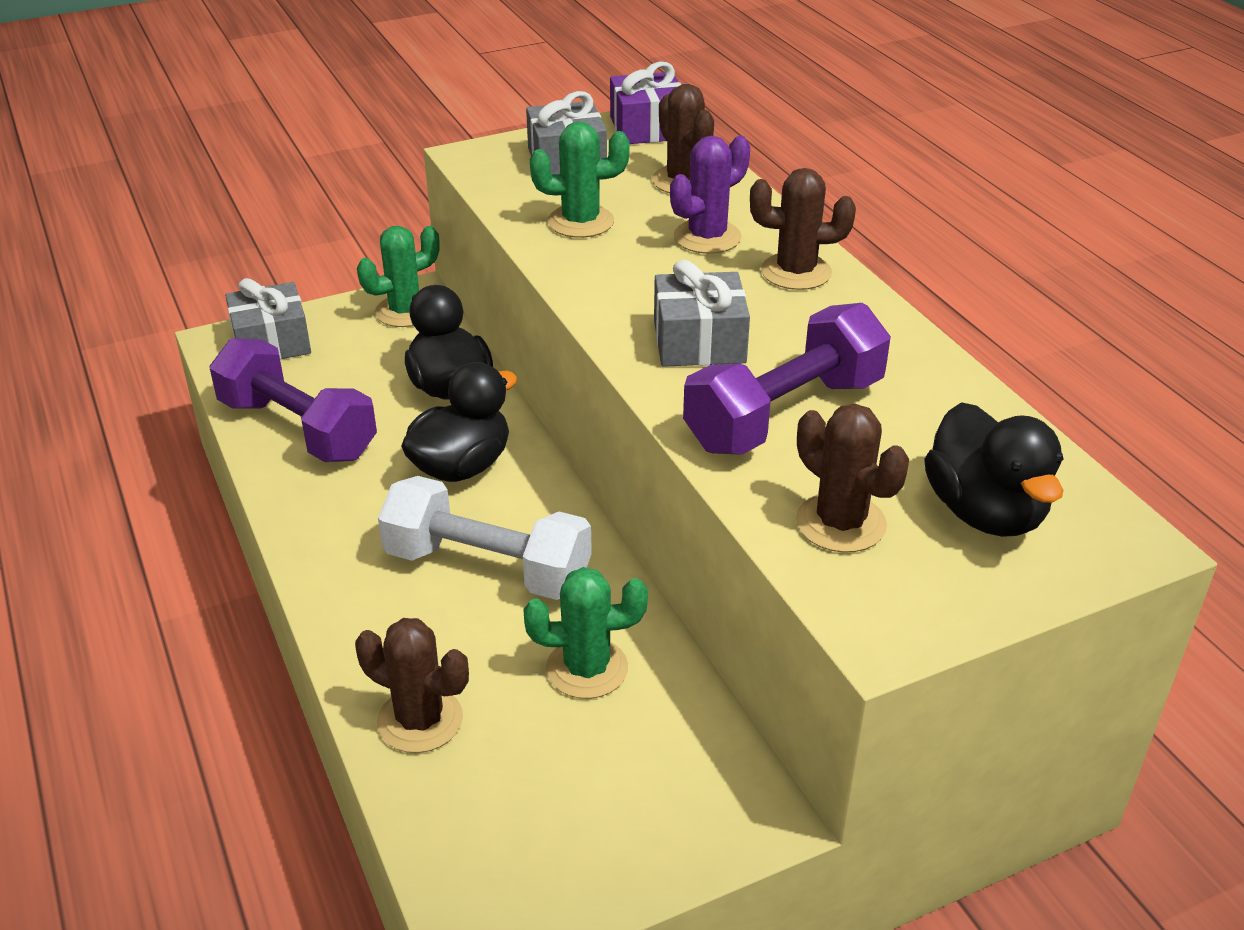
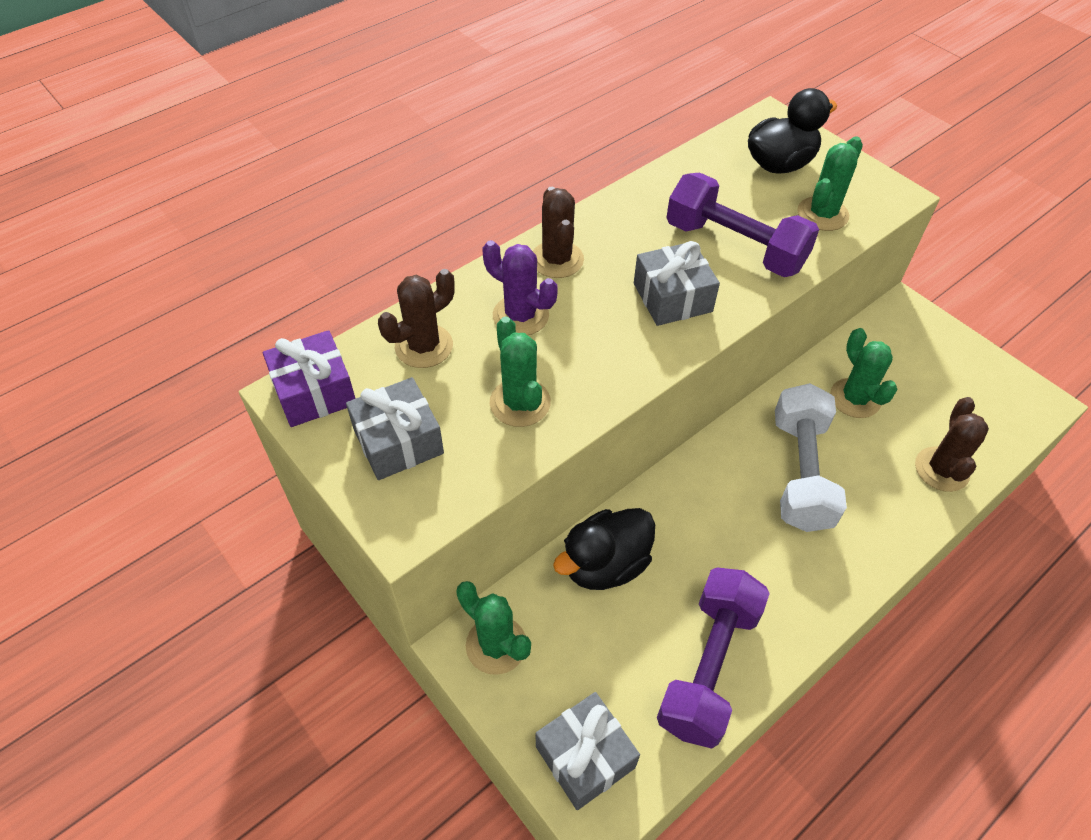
camera: 105 degrees left, 15 degrees up
black duck [401,362,517,482] -> none
brown cactus [796,404,909,553] -> green cactus [797,136,863,231]

